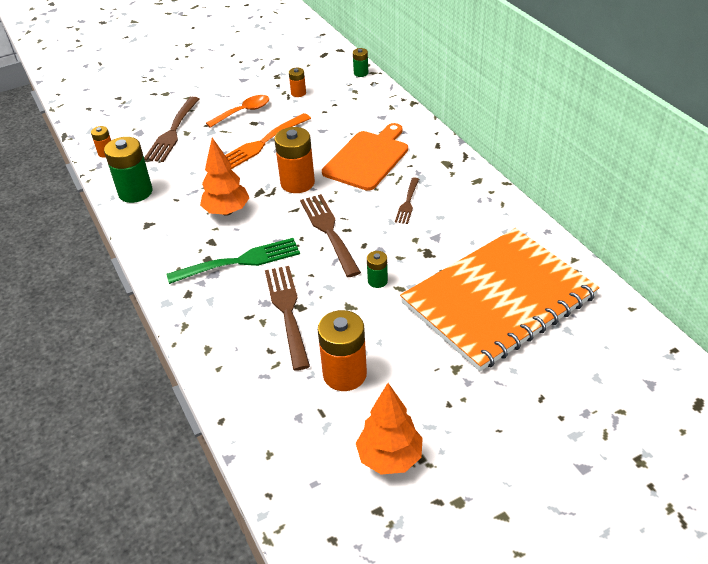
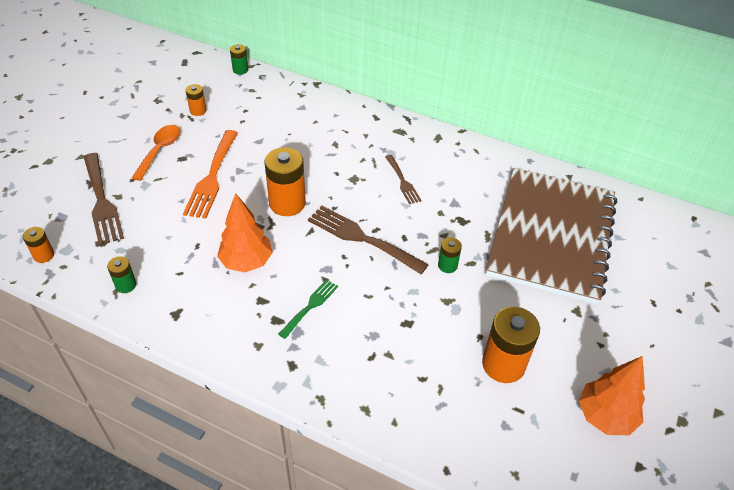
camera: 40 degrees left, 5 degrees up
green battery [104,137,152,203] -> green battery [107,256,137,293], size x0.51
green fork [166,238,300,284] -> green fork [278,279,338,339], size x0.57
brown fork [265,266,310,371] -> none
orange cutting board [322,123,408,191] -> none
orange notebook [400,228,600,371] -> brown notebook [486,168,617,304]

